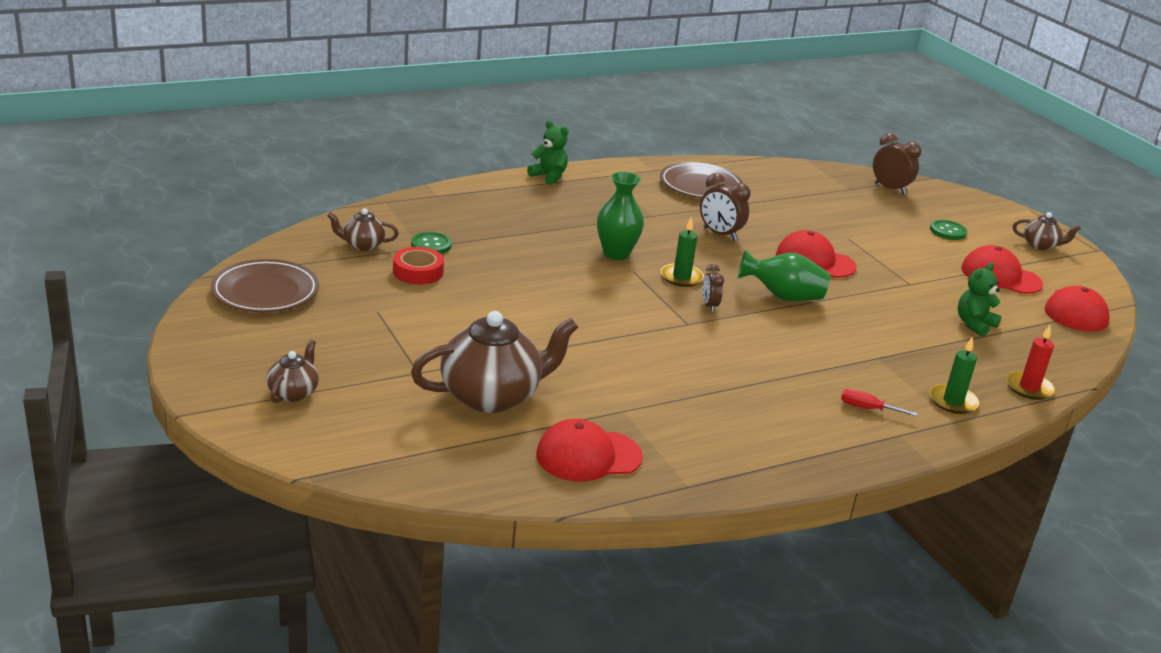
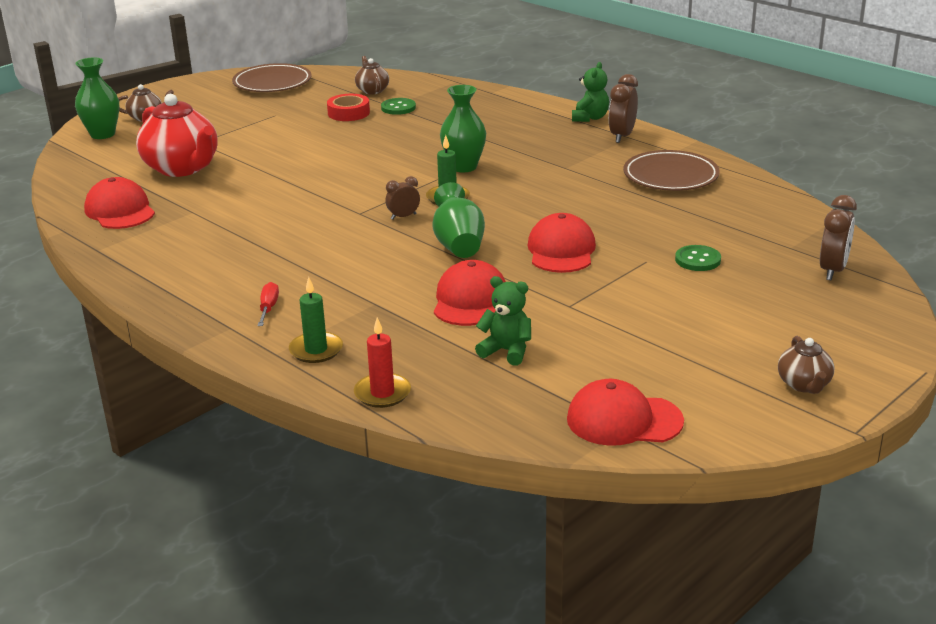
camera: 75 degrees right, 0 degrees up
brown teapot [411,311,578,413] -> red teapot [136,94,218,177]
brown clock [700,173,751,241] -> brown clock moved to [609,74,638,143]
green button [930,220,967,240] -> green button moved to [675,245,721,271]
red cap [961,245,1043,294] -> red cap moved to [434,260,506,326]
none -> green vase [75,57,120,139]

